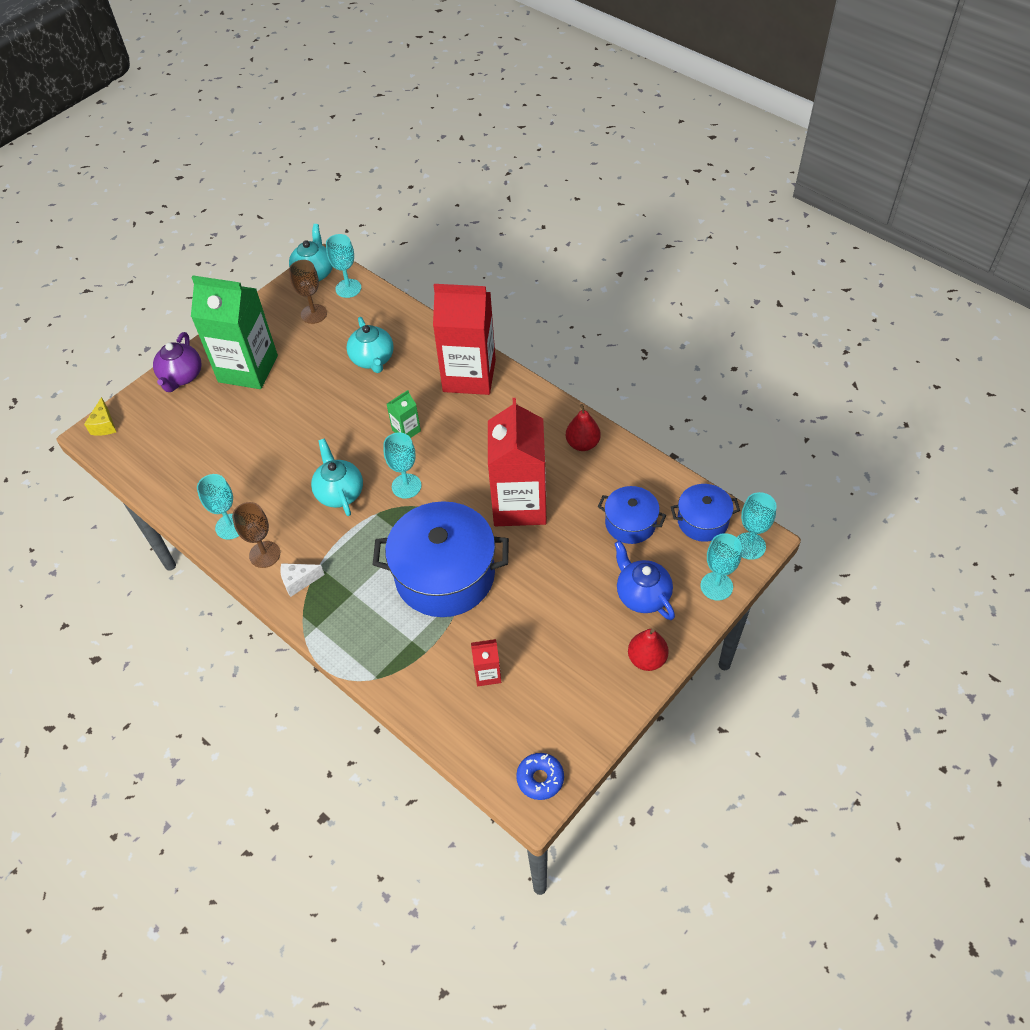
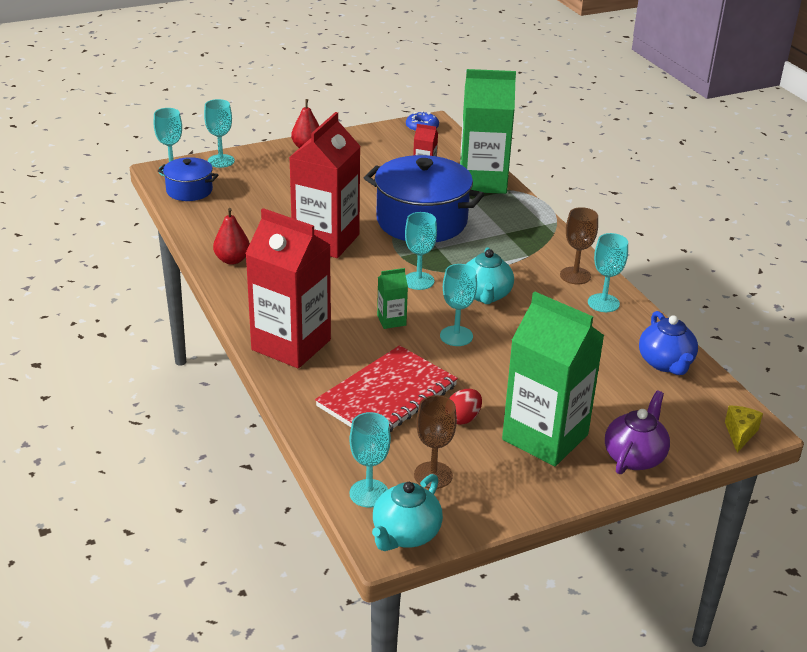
camera: 160 degrees left, 20 degrees down
white cheese [280,563,325,597] -> none
turquoise teapot [346,317,394,373] -> red notebook [315,345,458,432]
blue pot [598,486,666,544] -> none
blue teapot [614,541,675,620] -> blue teapot moved to [639,311,698,375]
none -> turquoise goblet [440,264,477,346]
none -> red egg [449,389,482,425]
none -> green carton [460,69,516,194]

